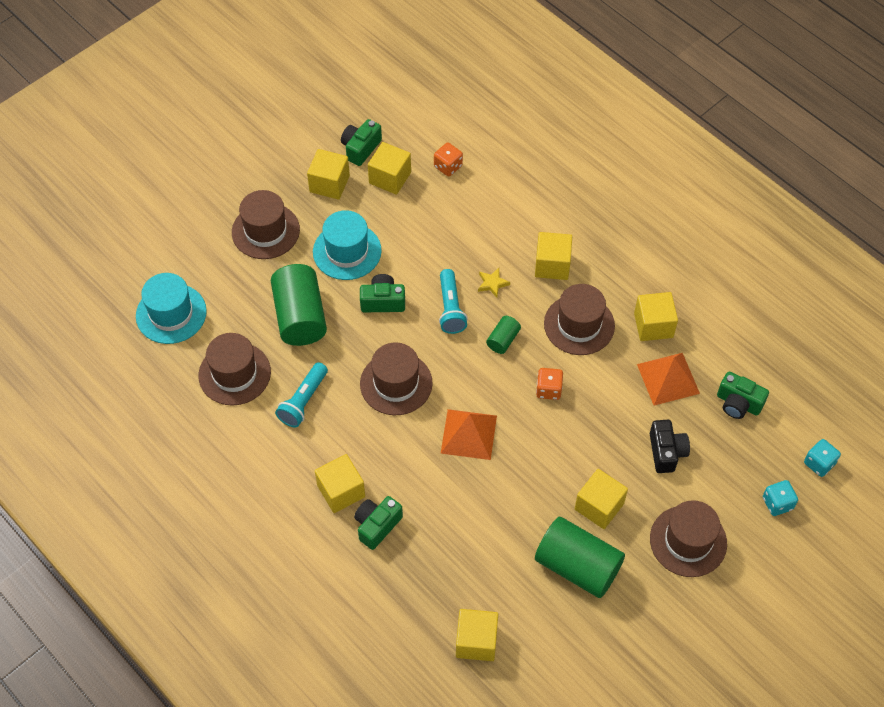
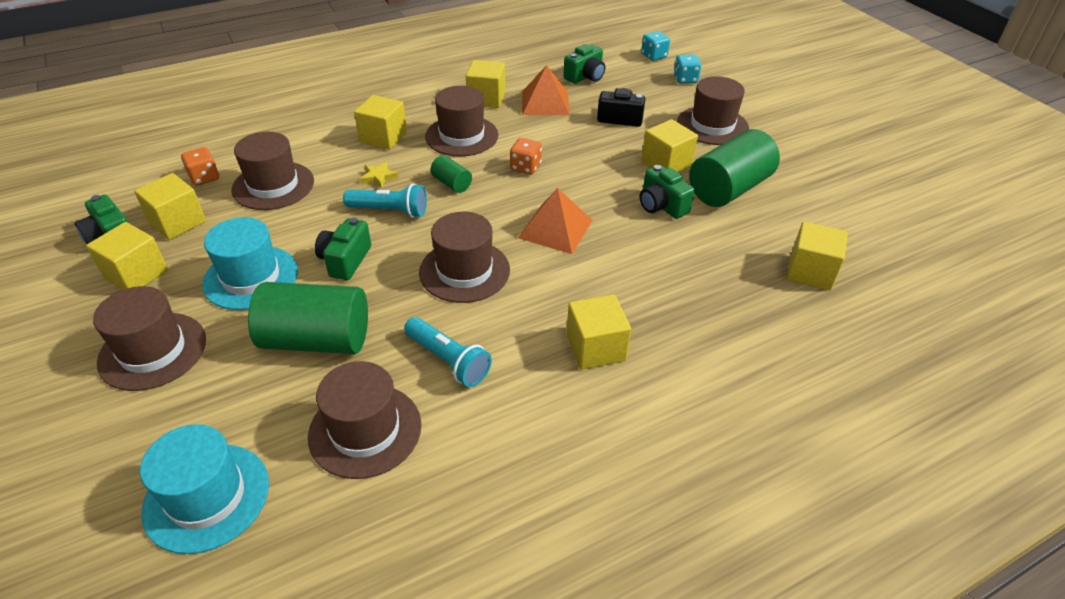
camera: 75 degrees left, 15 degrees down
green camera [354,496,403,550] -> green camera moved to [640,165,695,219]
none -> brown hat [231,132,314,210]

